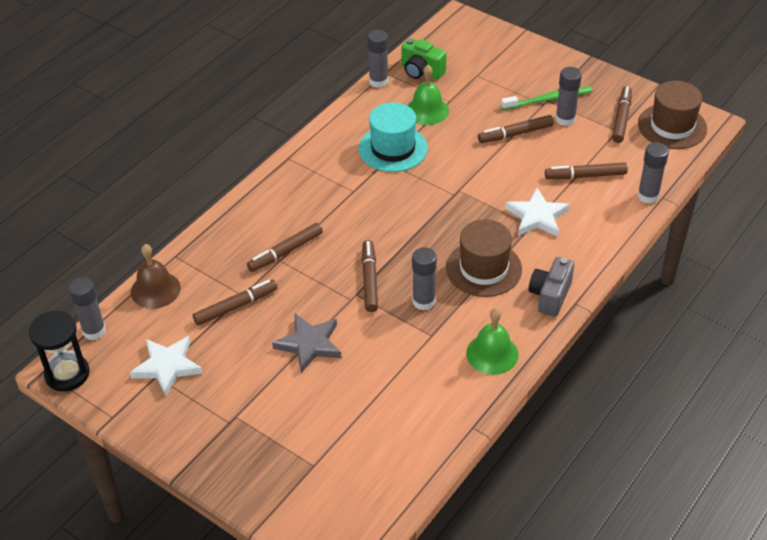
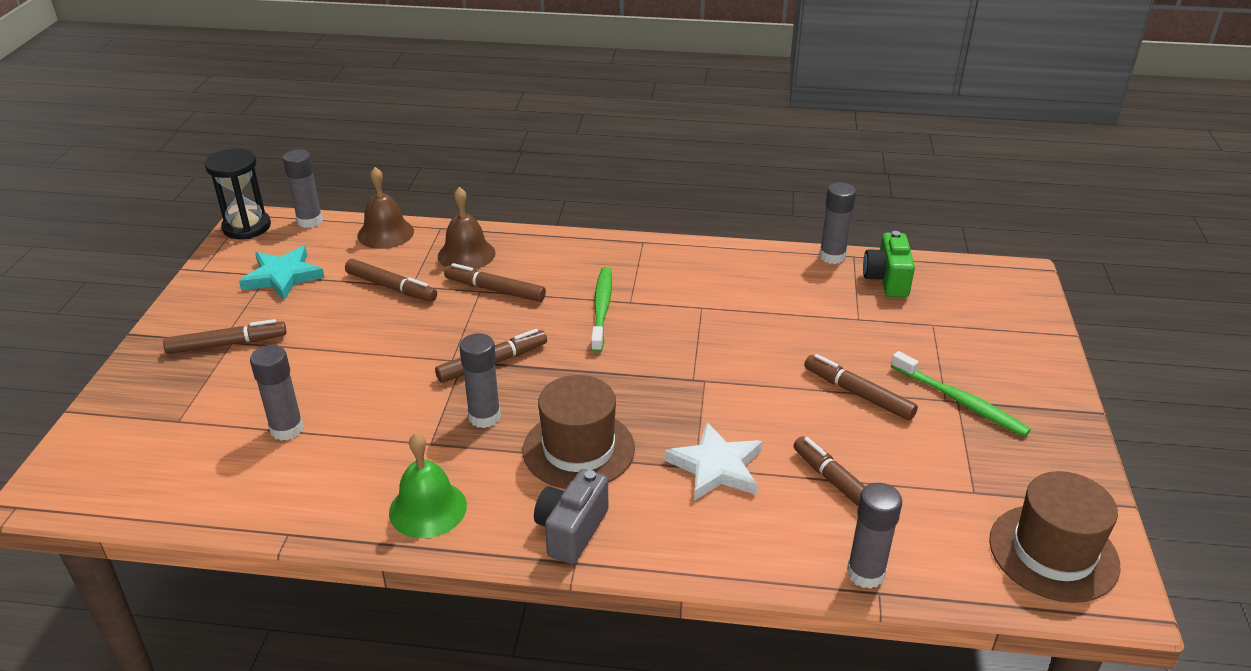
camera: 60 degrees right, 10 degrees down
white star [130,336,203,396] -> turquoise star [239,246,325,300]
grey star [272,314,341,373] -> none
turquoise hat [359,103,428,172] -> none
green bell [407,65,449,125] -> none
grey camera [529,257,574,317] -> grey camera turned 60 degrees counterclockwise [534,469,608,564]
grey glue stick [555,67,582,126] -> grey glue stick moved to [250,345,304,441]
brown marker [612,86,632,143] -> brown marker moved to [163,319,287,354]
none -> brown bell [438,187,496,269]
none -> green toothbrush [591,267,612,353]

